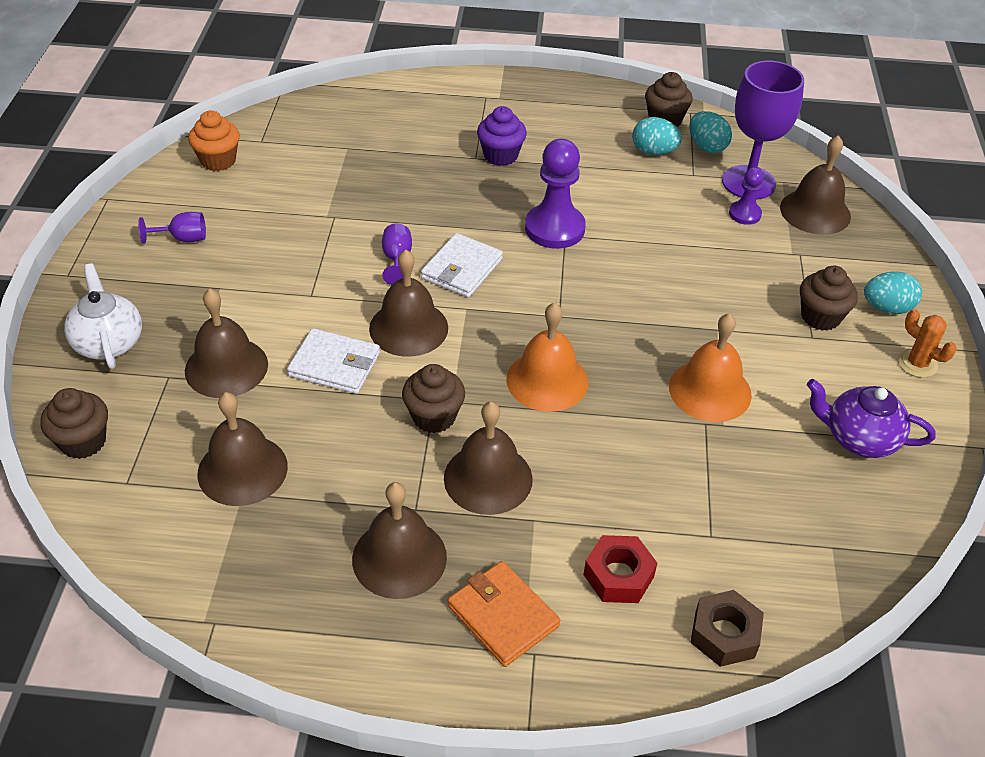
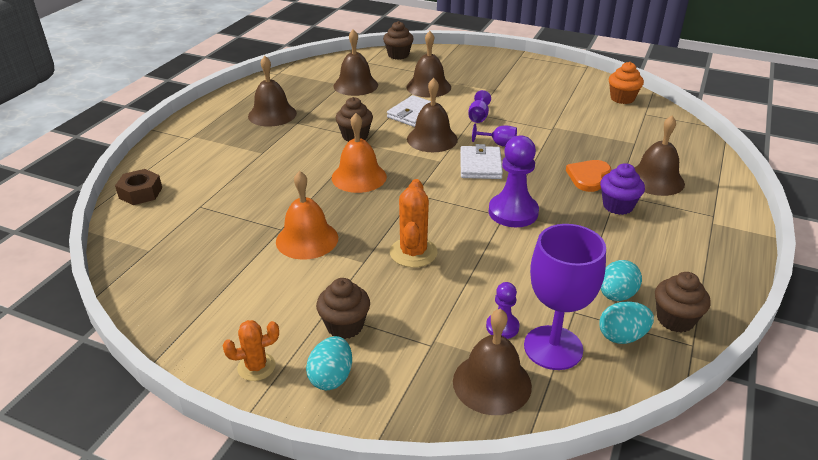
camera: 110 degrees right, 10 degrees down
white teapot [64,264,142,369] -> none
purple goblet [138,212,206,244] -> purple goblet moved to [468,90,491,123]
white wallet [421,233,503,298] -> white wallet turned 45 degrees clockwise [460,144,503,179]
brown bell [444,401,533,515] -> brown bell moved to [635,116,685,196]
orange wallet [448,561,560,667] -> none
red nut [583,535,657,603] -> none
purple teapot [807,379,935,458] -> none
none -> orange cactus [390,179,438,268]
none -> orange heart [566,160,611,192]

